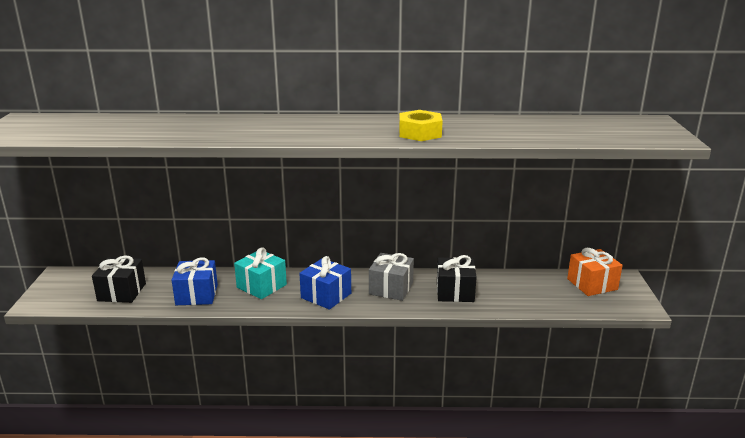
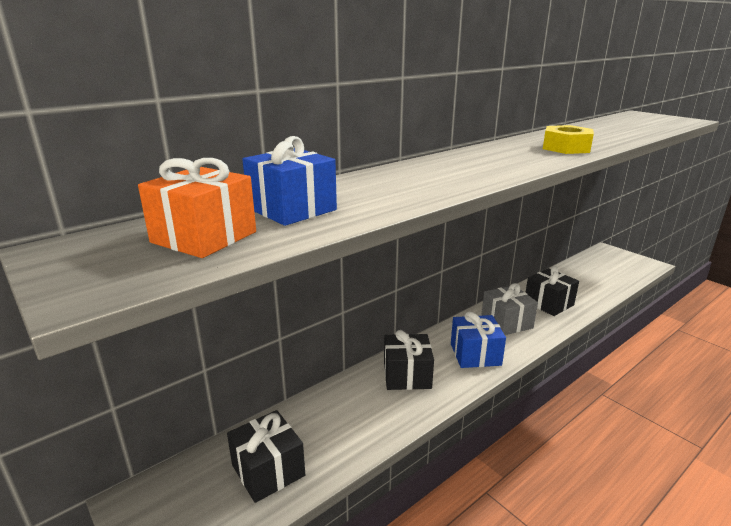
camera: 40 degrees left, 0 degrees up
blue gift [172,257,218,305] -> blue gift moved to [242,136,337,226]
turquoise gift [234,247,287,299] -> black gift [384,330,434,390]
orange gift [567,248,623,296] -> orange gift moved to [138,158,256,258]

